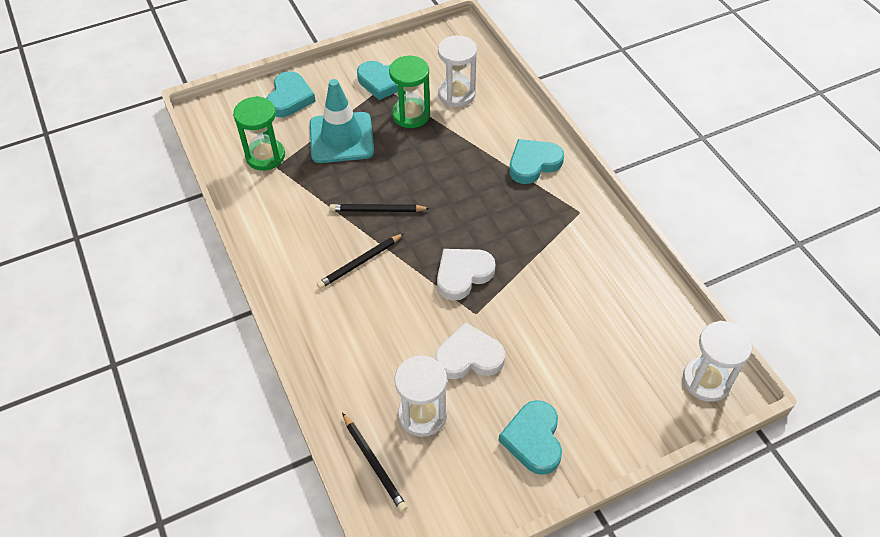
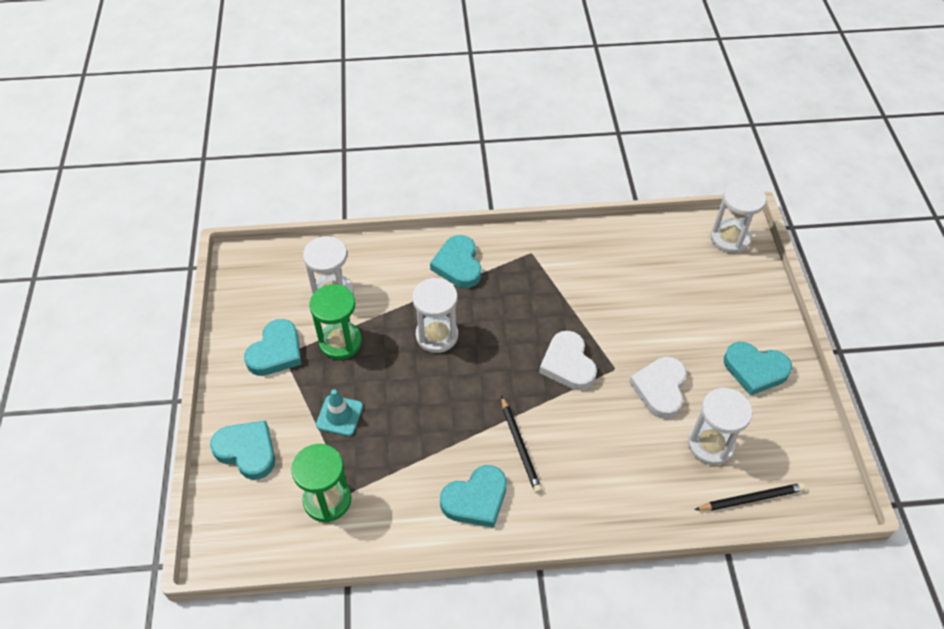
camera: 70 degrees left, 0 degrees up
turquoise traffic cone [310,79,374,163] -> turquoise traffic cone [316,389,363,436], size x0.55
black pencil [330,204,430,212] -> none
none -> white hourglass [412,278,458,353]
none -> turquoise heart [440,465,507,528]

